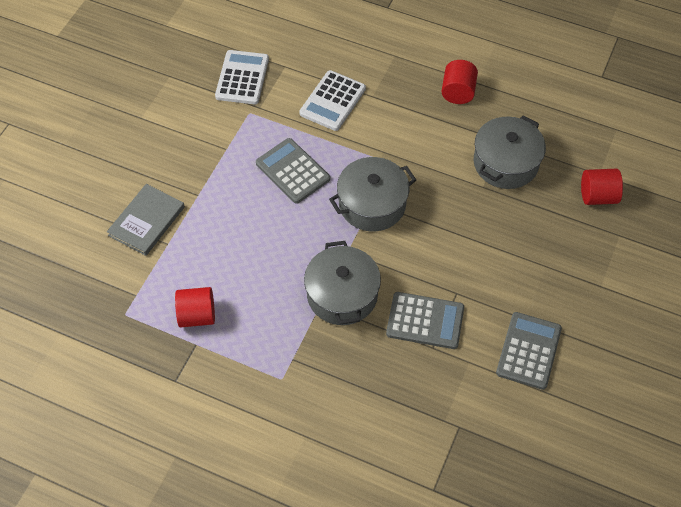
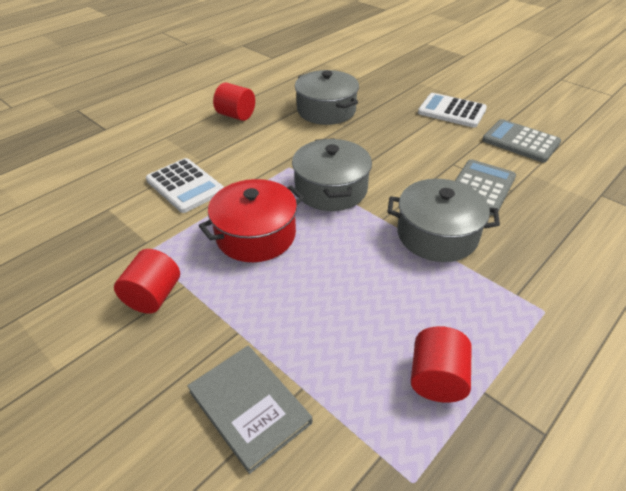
camera: 70 degrees left, 15 degrees down
white calculator [215,50,269,104] -> white calculator moved to [418,93,487,128]
grey calculator [256,138,330,204] -> red pot [199,179,304,262]
red cylinder [581,169,623,205] -> red cylinder moved to [114,249,180,314]

